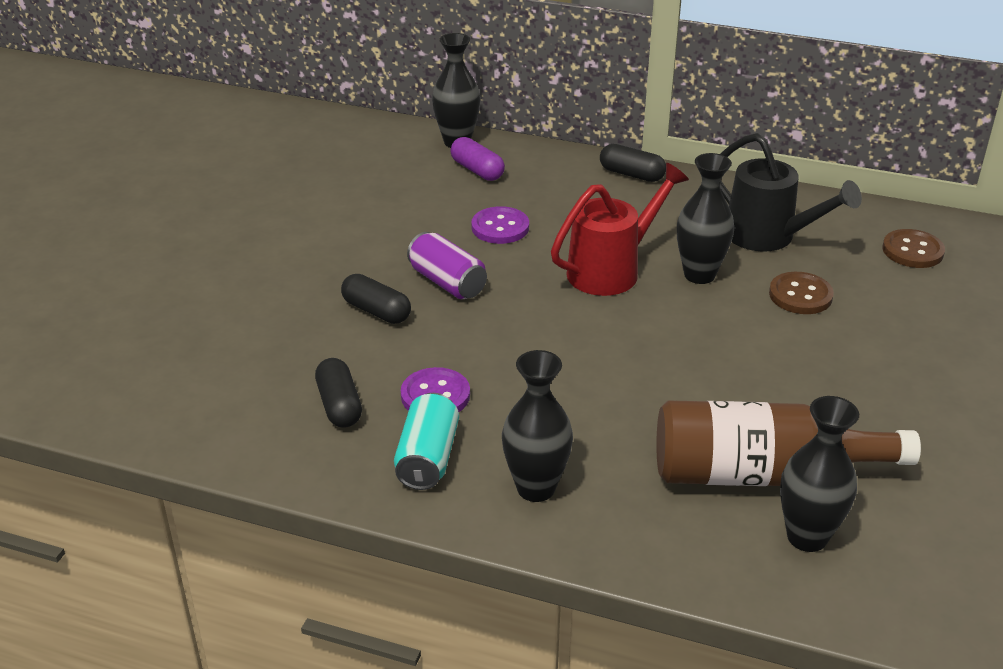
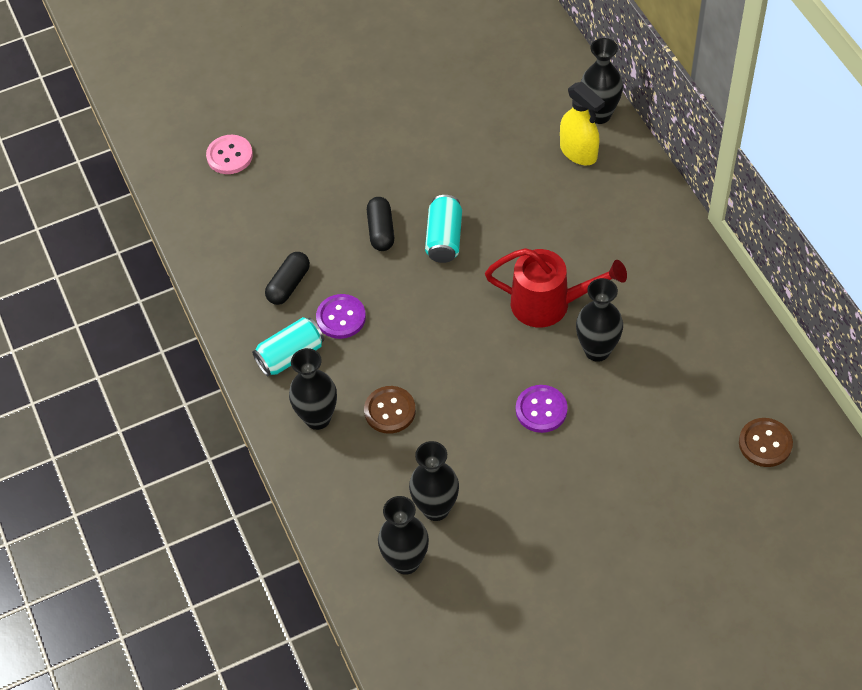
camera: 50 degrees right, 20 degrees up
purple can [407,232,487,299] -> turquoise can [425,195,462,263]
purple capsule [450,137,505,181] -> yellow spray bottle [560,82,605,165]
purple button [471,206,529,244] -> purple button moved to [516,385,568,433]
black capsule [600,144,666,182] -> none
brown bottle [656,400,921,486] -> black vase [409,441,459,521]
black watering can [720,133,862,251] -> none
brown button [769,272,834,314] -> brown button moved to [364,386,416,434]
none -> pink button [206,135,253,174]

